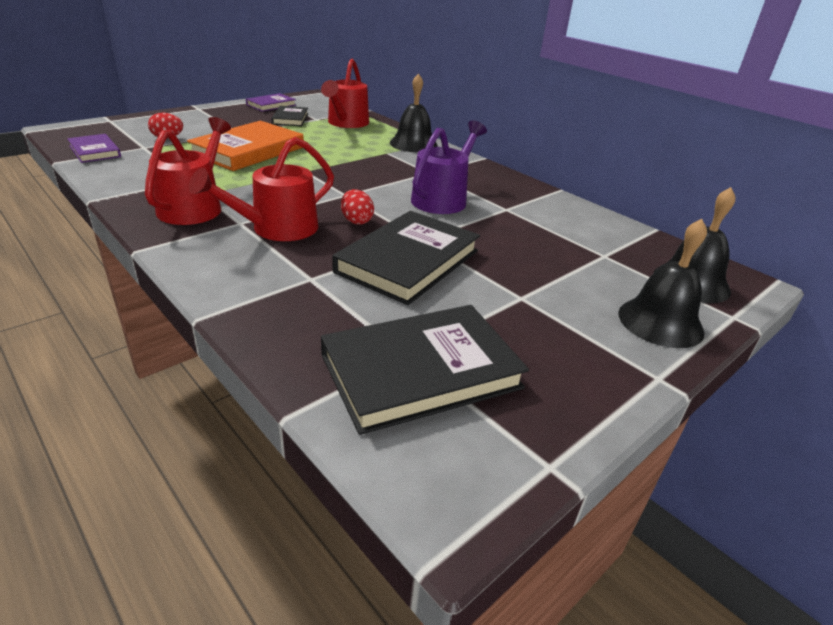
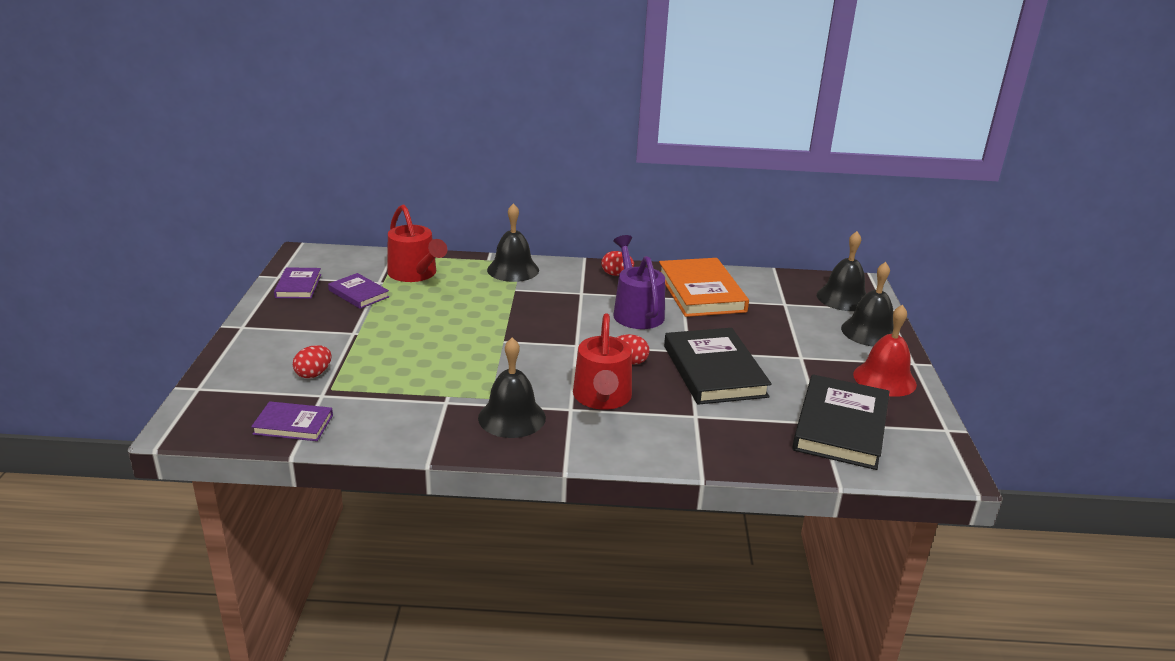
camera: 45 degrees left, 5 degrees down
red watering can [145,117,231,225] -> black bell [478,338,546,438]
orange book [187,121,304,171] -> orange book moved to [659,258,749,317]
black book [271,106,308,126] -> purple book [328,273,389,309]
none -> red egg [601,251,634,276]
none -> red bell [853,305,917,397]

